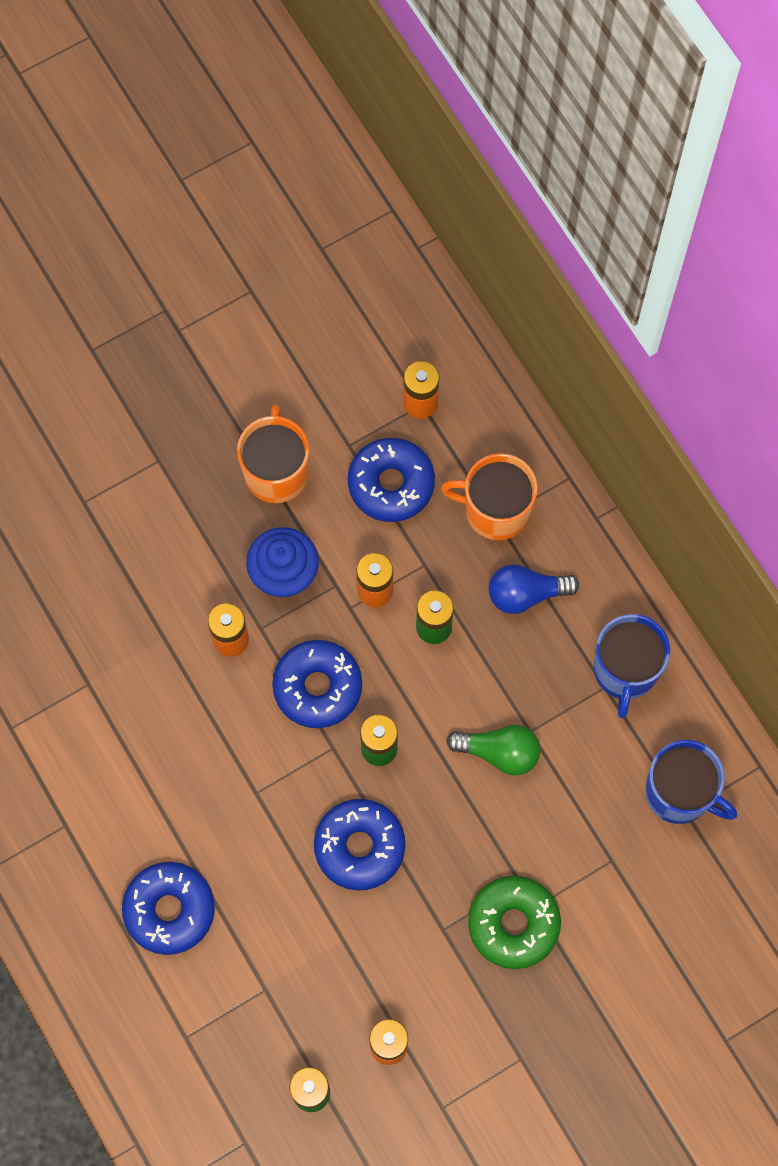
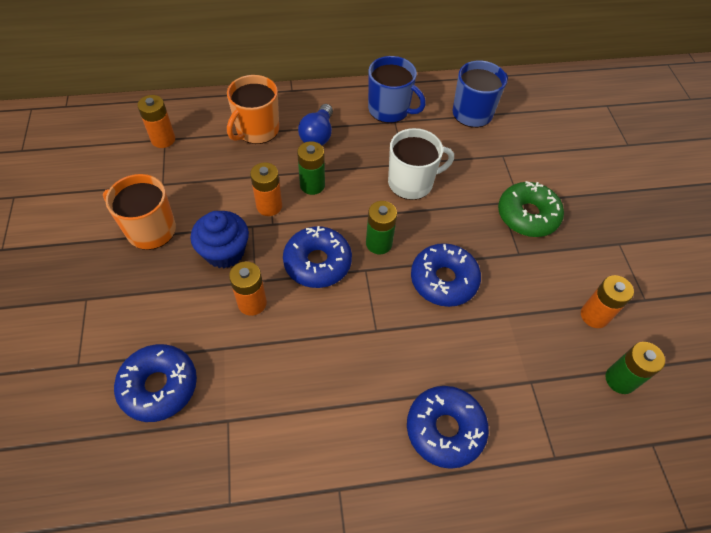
camera: 70 degrees left, 15 degrees down
blue donut [348,438,435,522] -> blue donut moved to [114,344,197,422]
green light bulb [446,725,540,776] -> white mug [388,128,454,200]

